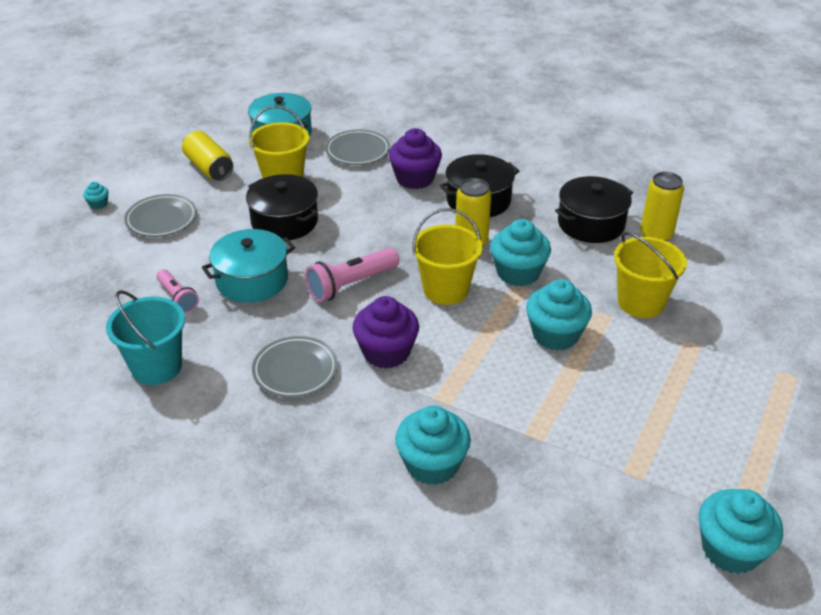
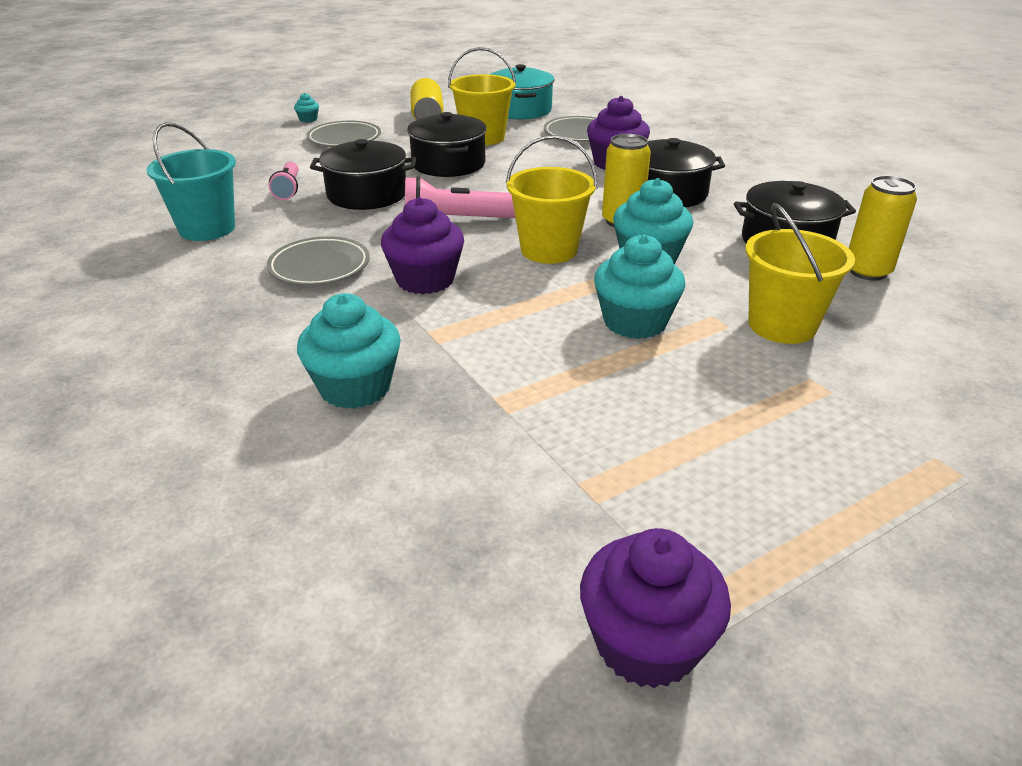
camera: 30 degrees right, 5 degrees down
turquoise pot [202,229,295,303] -> black pot [310,139,416,210]
turquoise cupcake [699,489,783,574] -> purple cupcake [580,528,731,688]

